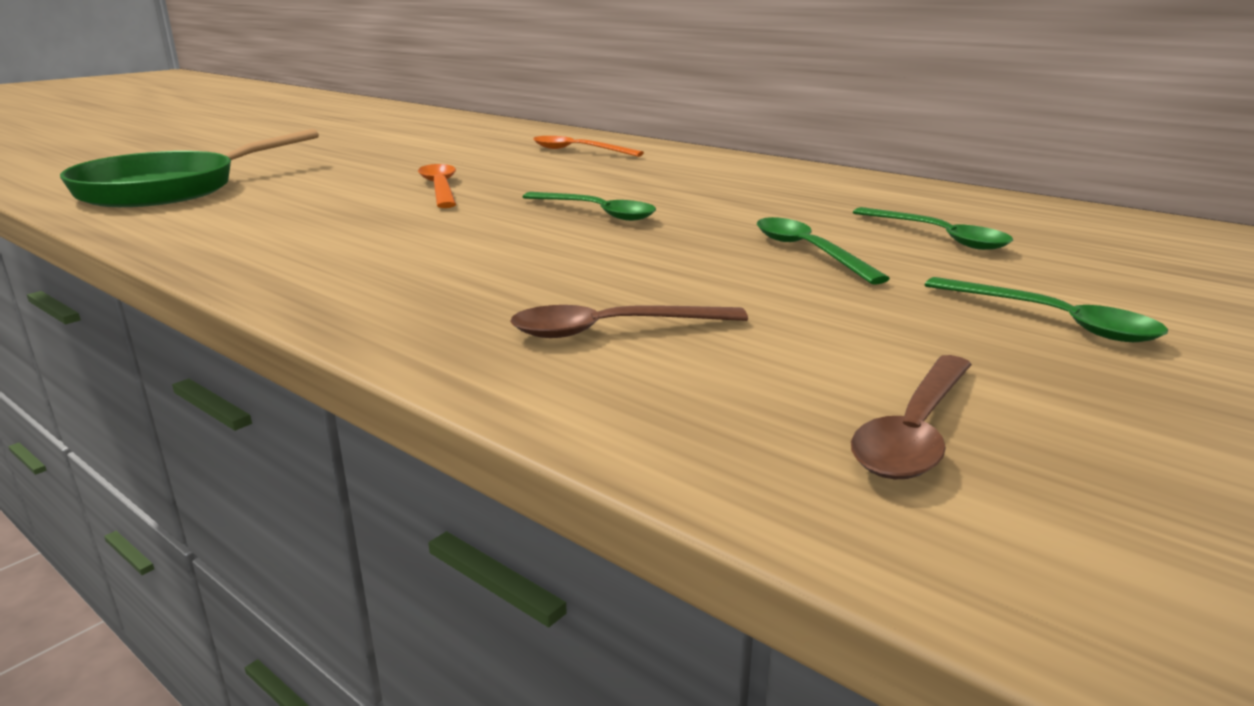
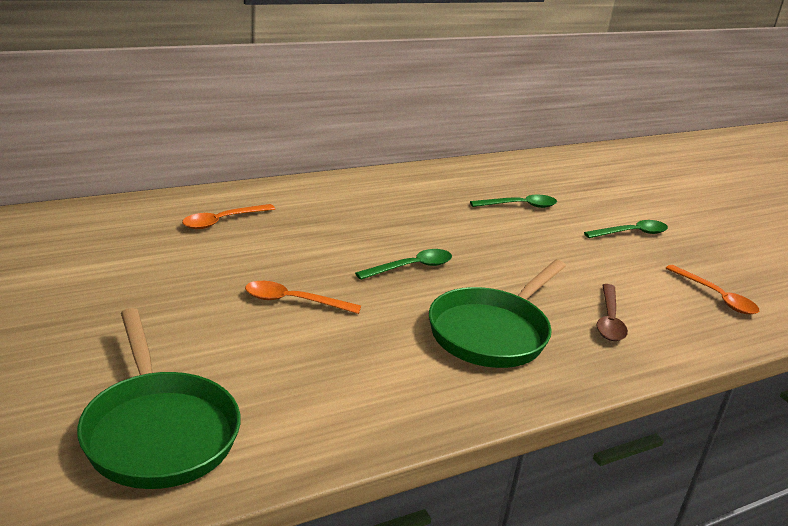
camera: 70 degrees left, 5 degrees up
green spoon [757,217,890,285] -> none
brown spoon [851,355,972,479] -> orange spoon [666,265,759,315]
none -> green pan [429,259,566,368]

